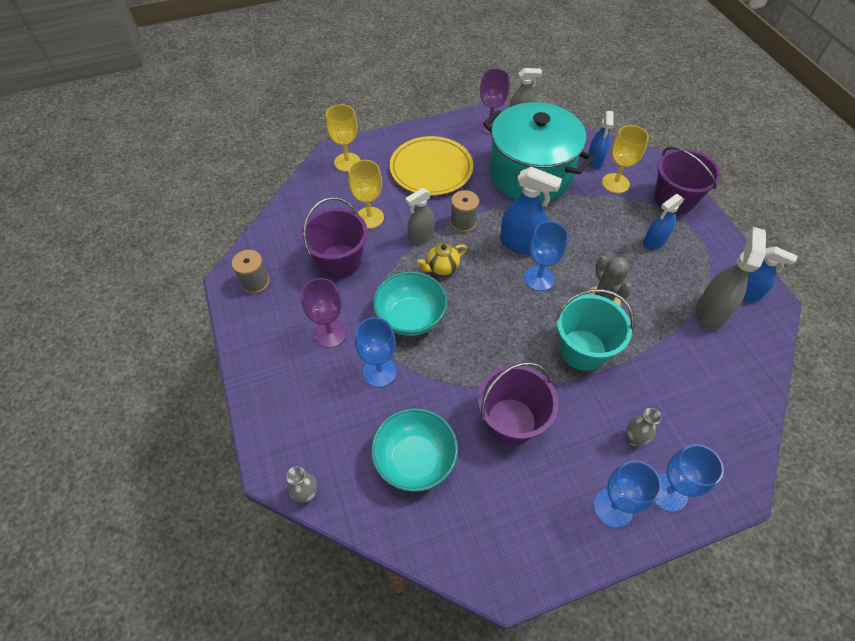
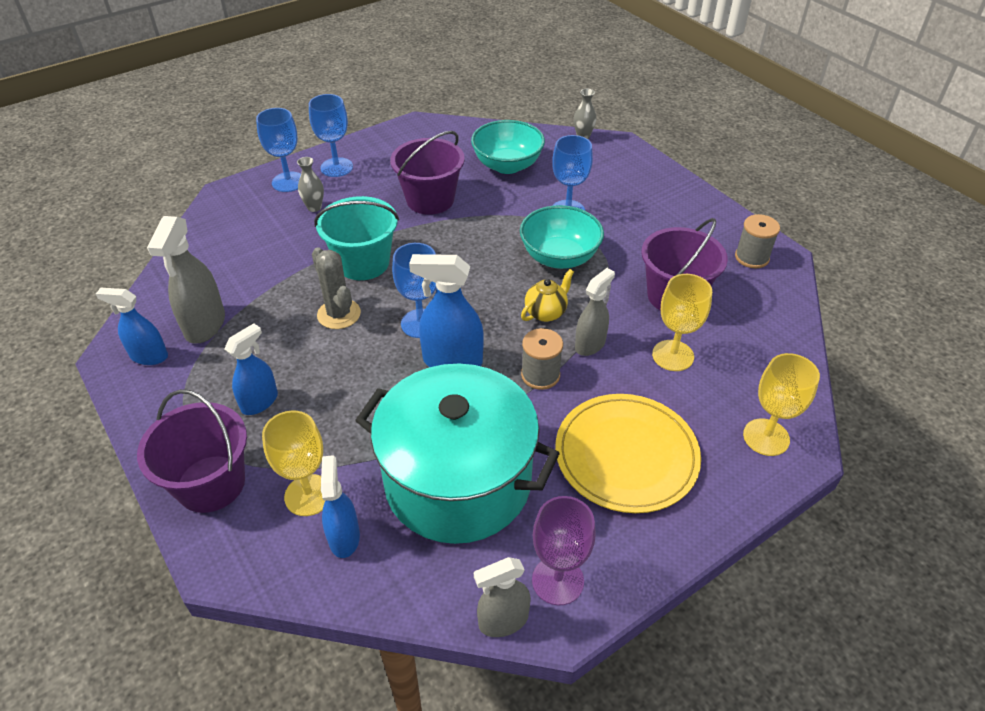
camera: 165 degrees right, 10 degrees down
purple goblet [301,278,347,348] -> none

